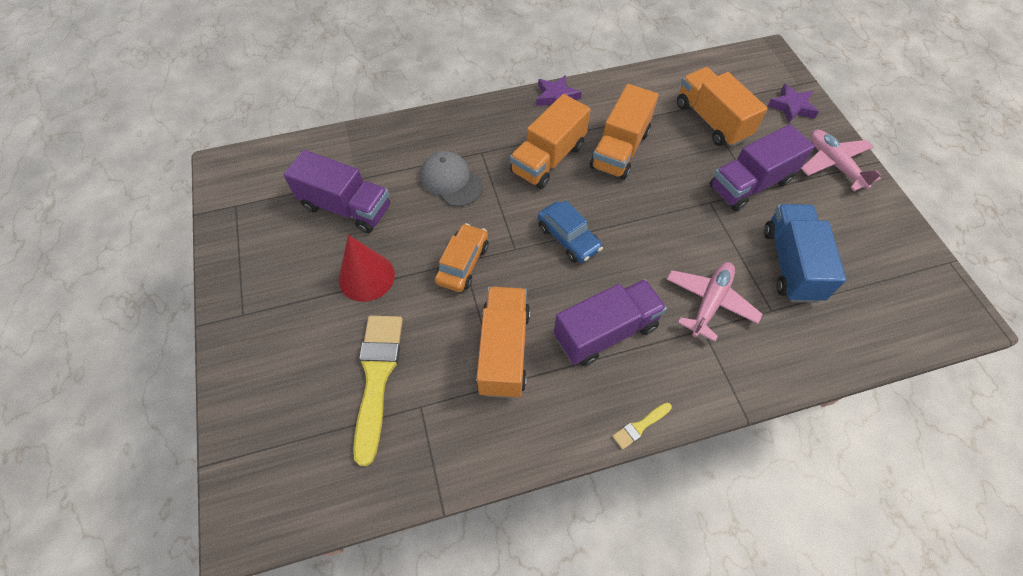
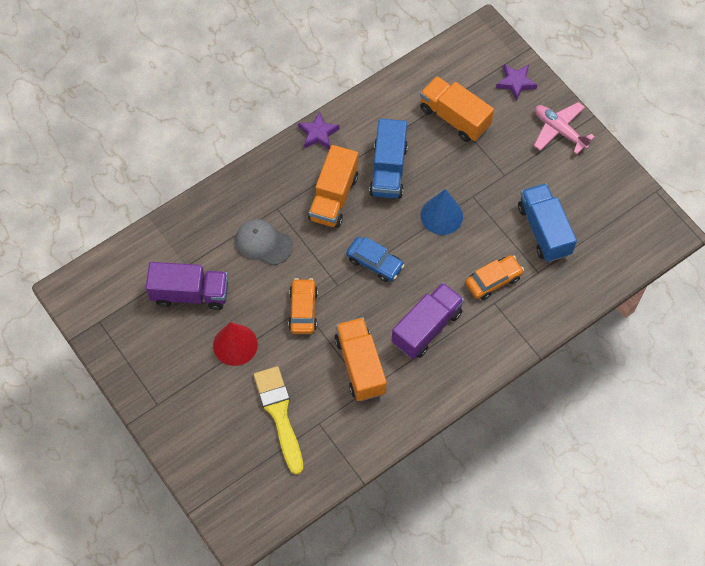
camera: 20 degrees left, 5 degrees up
orange truck [590,84,658,180] -> blue truck [369,118,408,199]
yellow brush [612,403,672,450] -> none
pink plane [666,262,763,342] -> orange car [465,255,524,300]
purple truck [710,124,815,211] -> none
none -> blue cone [421,189,463,235]

